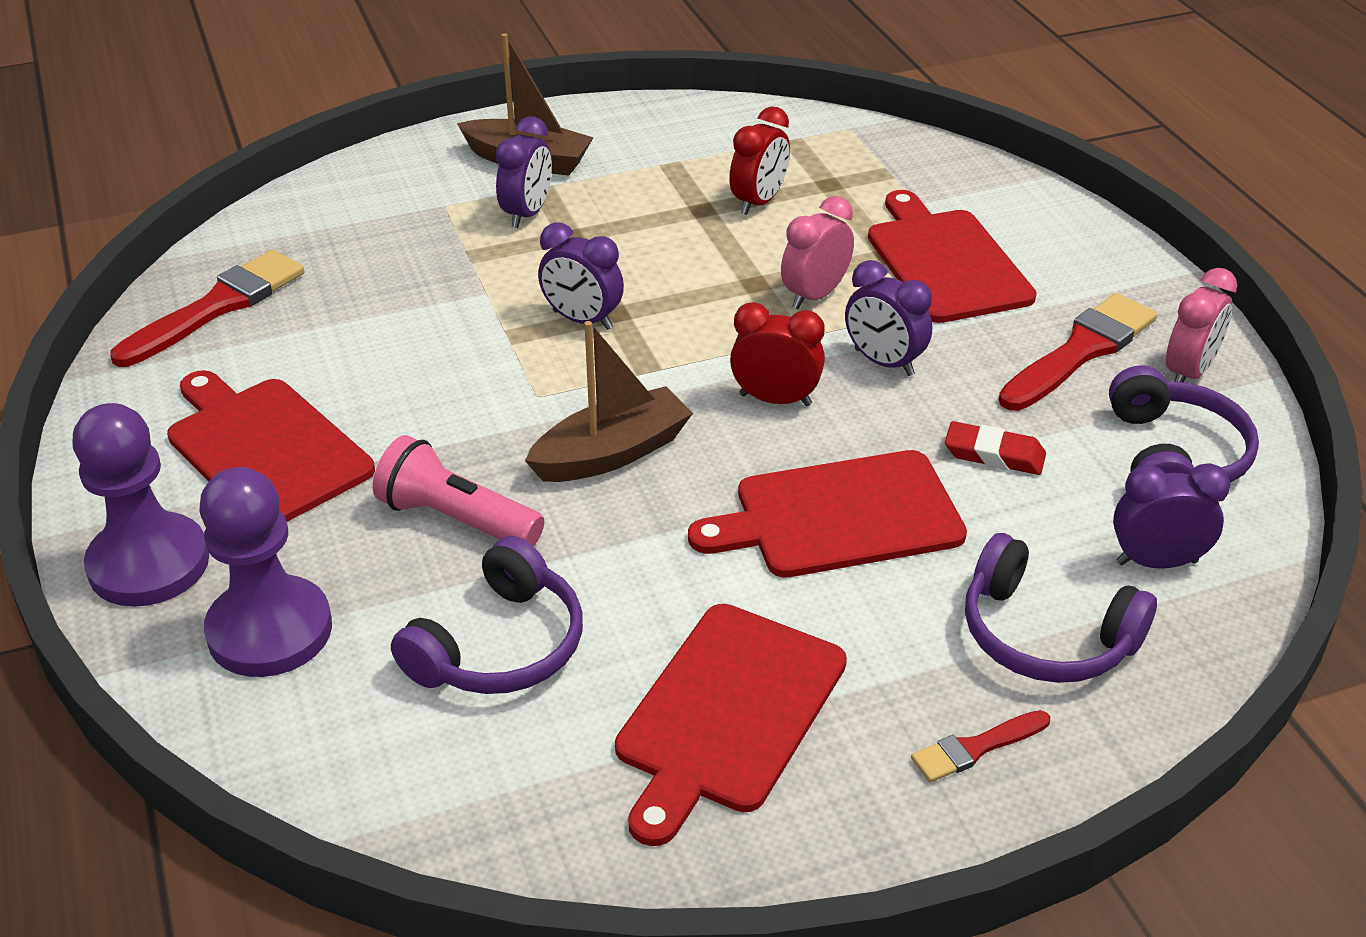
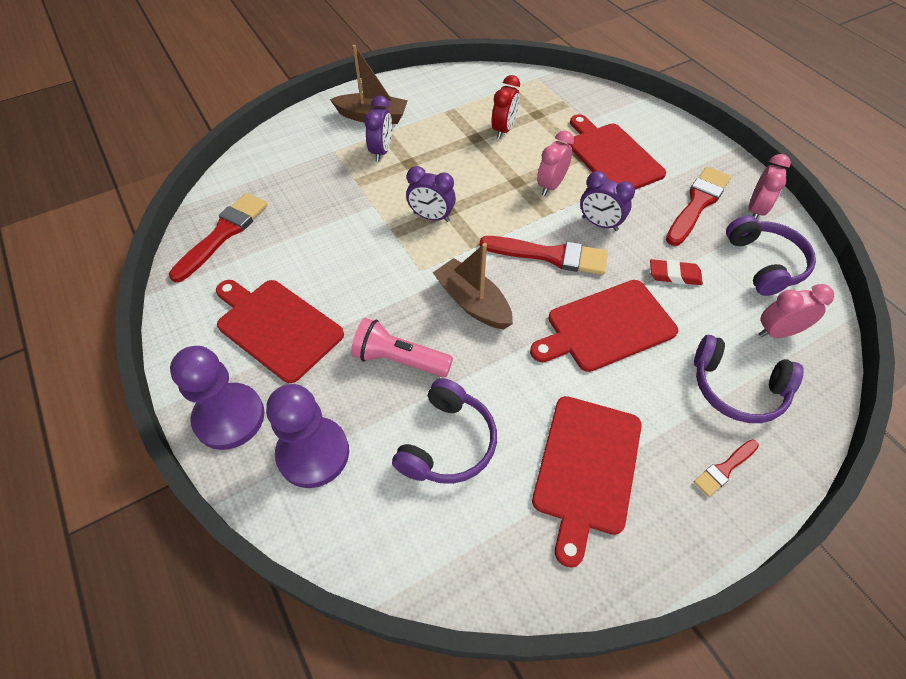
camera: 10 degrees left, 15 degrees up
brown boat [525,321,693,482] -> brown boat turned 90 degrees counterclockwise [433,243,513,329]
red clock [730,302,825,406] -> red brush [480,236,608,275]
purple clock [1113,463,1230,569] -> pink clock [759,284,834,338]

